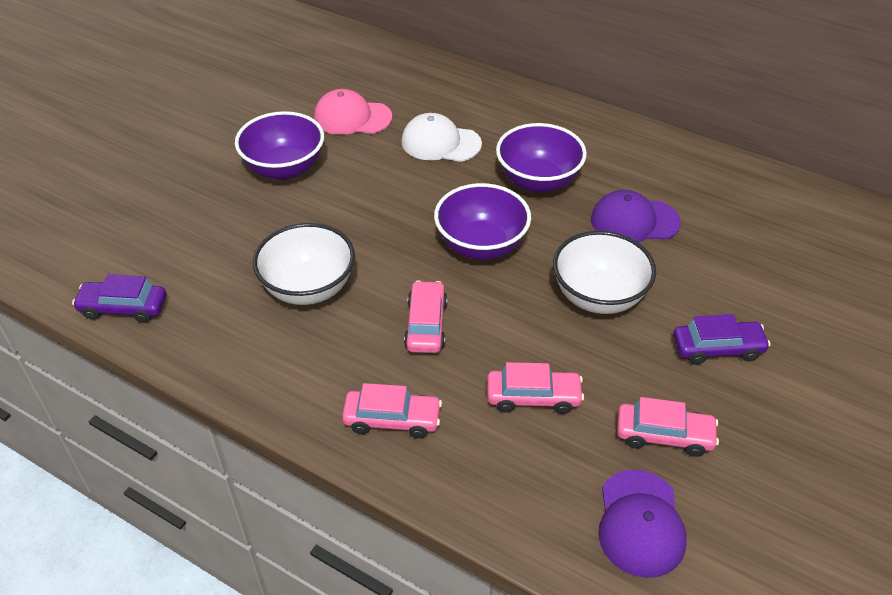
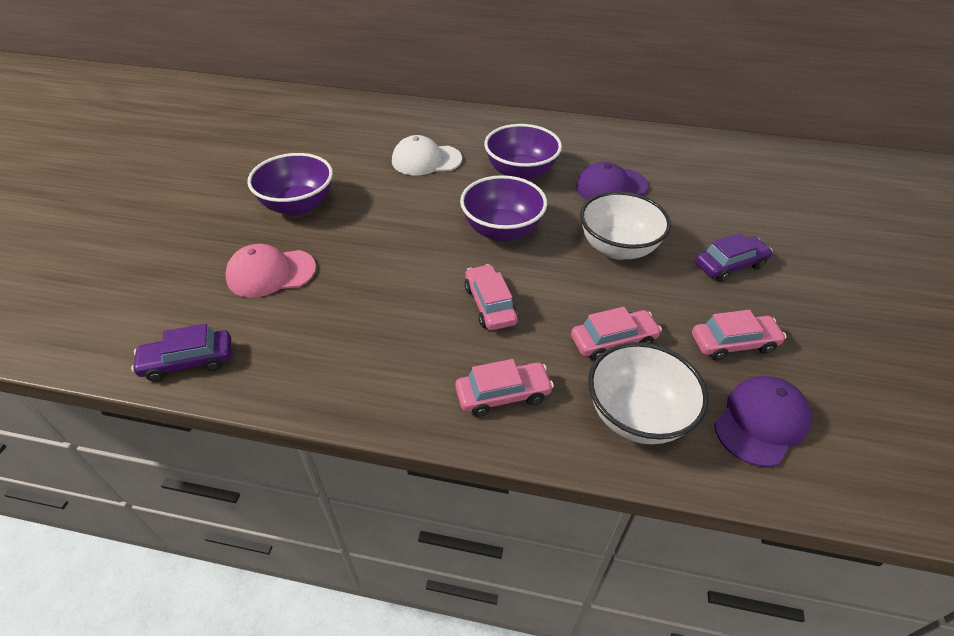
camera: 20 degrees left, 0 degrees up
white bowl [253,223,355,305] -> white bowl moved to [588,342,708,444]
pink cap [314,89,392,135] -> pink cap moved to [225,244,316,298]
purple cap [598,470,687,578] -> purple cap turned 120 degrees counterclockwise [714,376,811,467]

